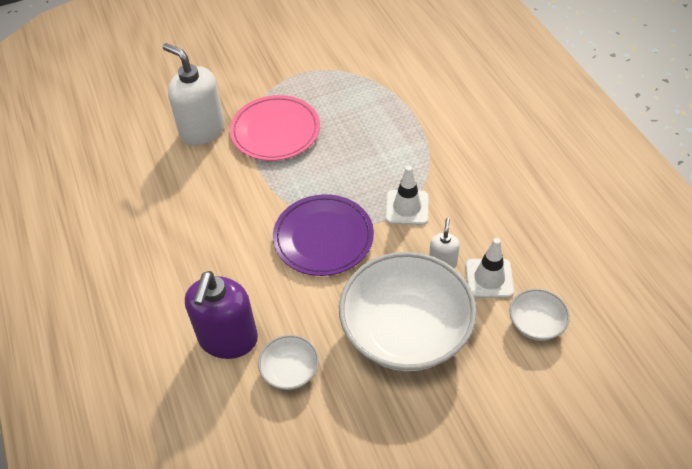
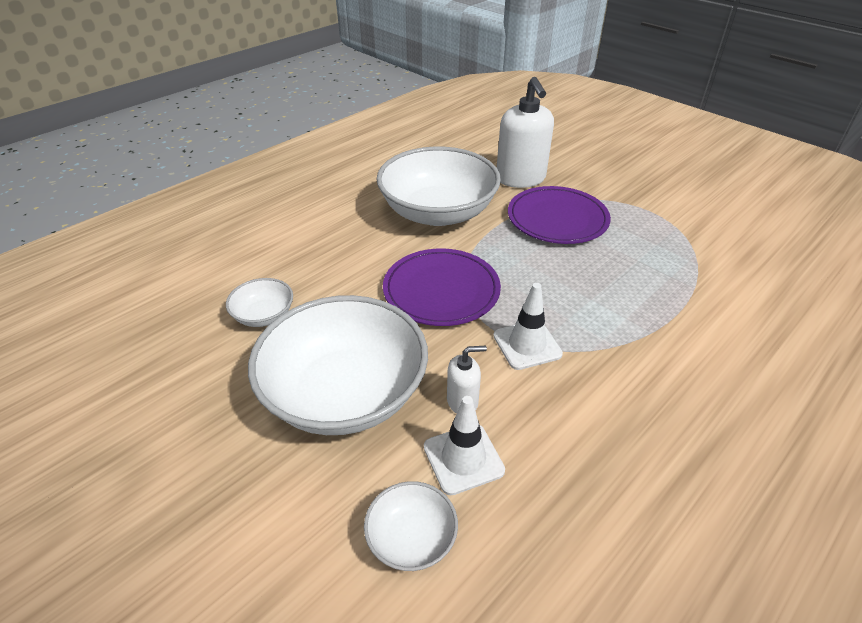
camera: 65 degrees right, 10 degrees down
white soap dispenser [163,43,225,146] -> white soap dispenser turned 150 degrees clockwise [497,77,554,188]
purple soap dispenser [185,271,258,359] -> none
pink plate [230,95,320,161] -> purple plate [508,186,611,244]
none -> white bowl [376,147,501,226]

